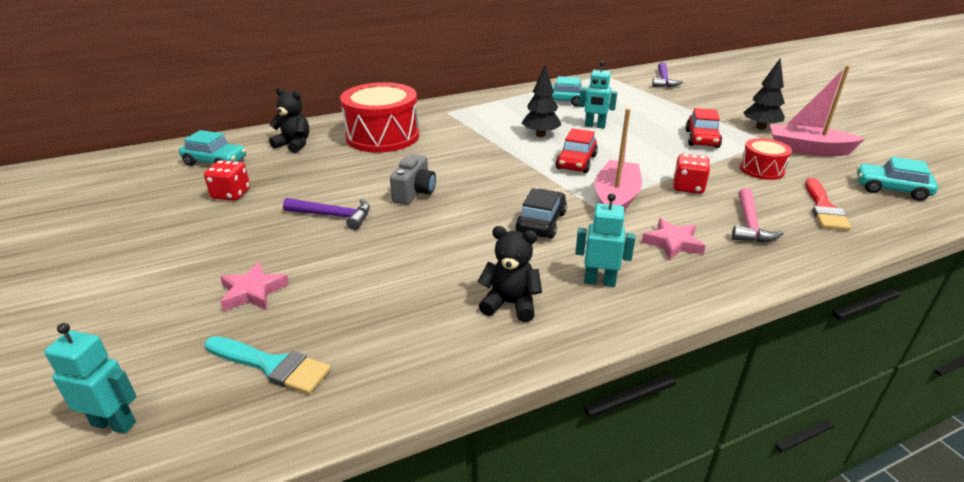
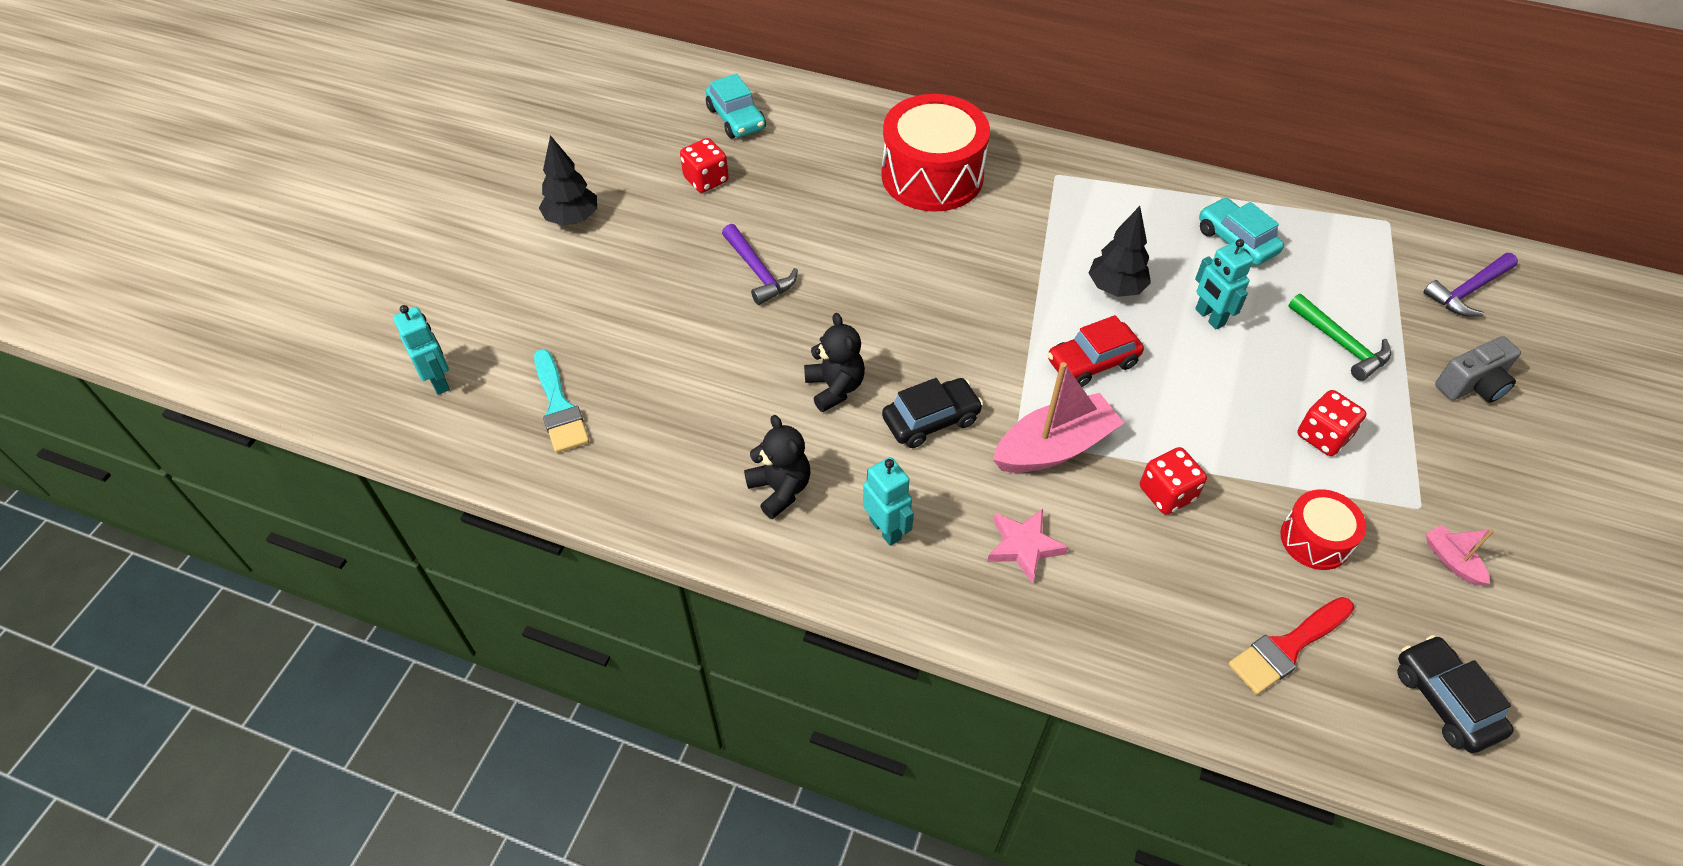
camera: 45 degrees right, 20 degrees up
pink star [220,262,289,311] -> none
black teddy bear [269,87,309,153] -> black teddy bear moved to [804,313,865,412]
grey camera [390,154,436,205] -> grey camera moved to [1435,336,1521,403]
red car [685,108,722,148] -> red dice [1297,390,1367,456]
pink hammer [732,188,784,242] -> none
black tree [743,59,785,130] -> black tree moved to [539,135,597,226]
pink boat [770,66,865,156] -> pink boat [1426,525,1494,586], size x0.48
turquoise car [857,157,938,201] -> black car [1397,635,1514,753]
none -> green hammer [1288,294,1391,381]

